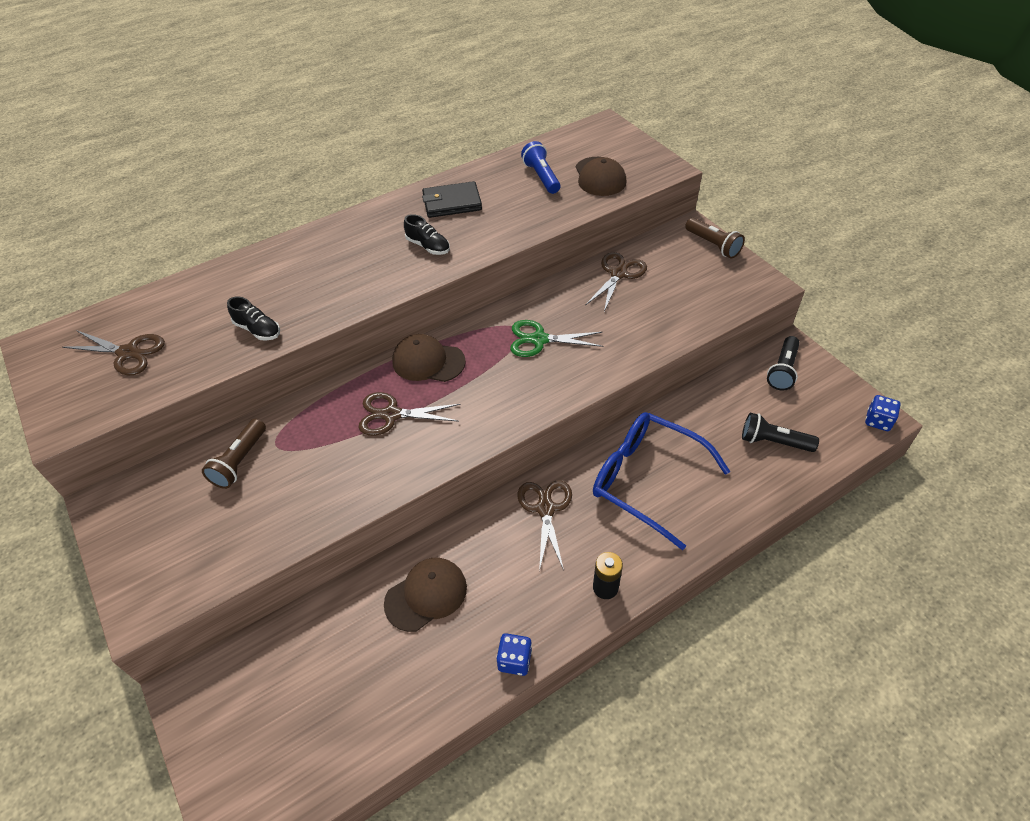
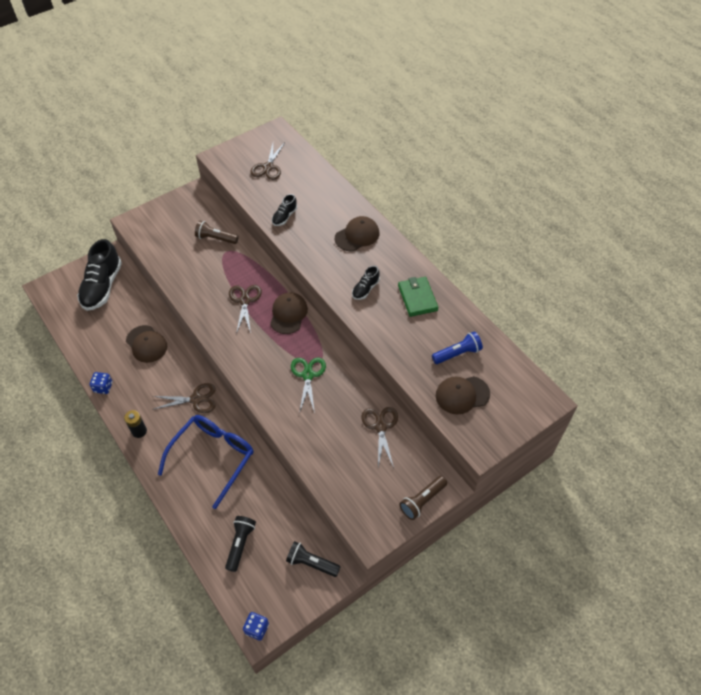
camera: 85 degrees right, 5 degrees up
black wallet [422,181,482,218] -> green wallet [398,277,439,317]
brown scissors [586,252,647,312] -> brown scissors turned 120 degrees counterclockwise [361,407,398,468]
none -> black shoe [77,239,122,311]
none -> brown cap [335,216,379,251]

